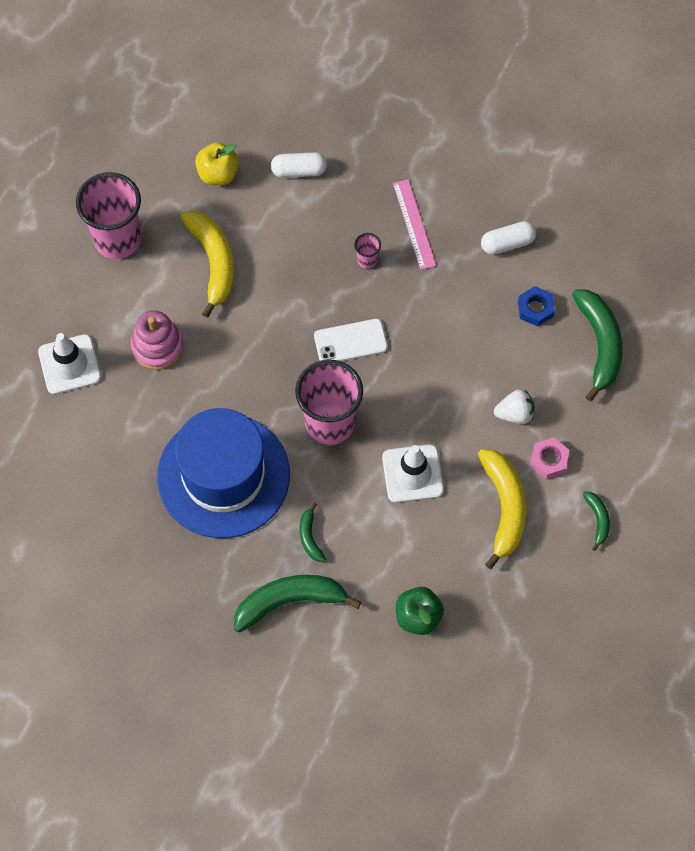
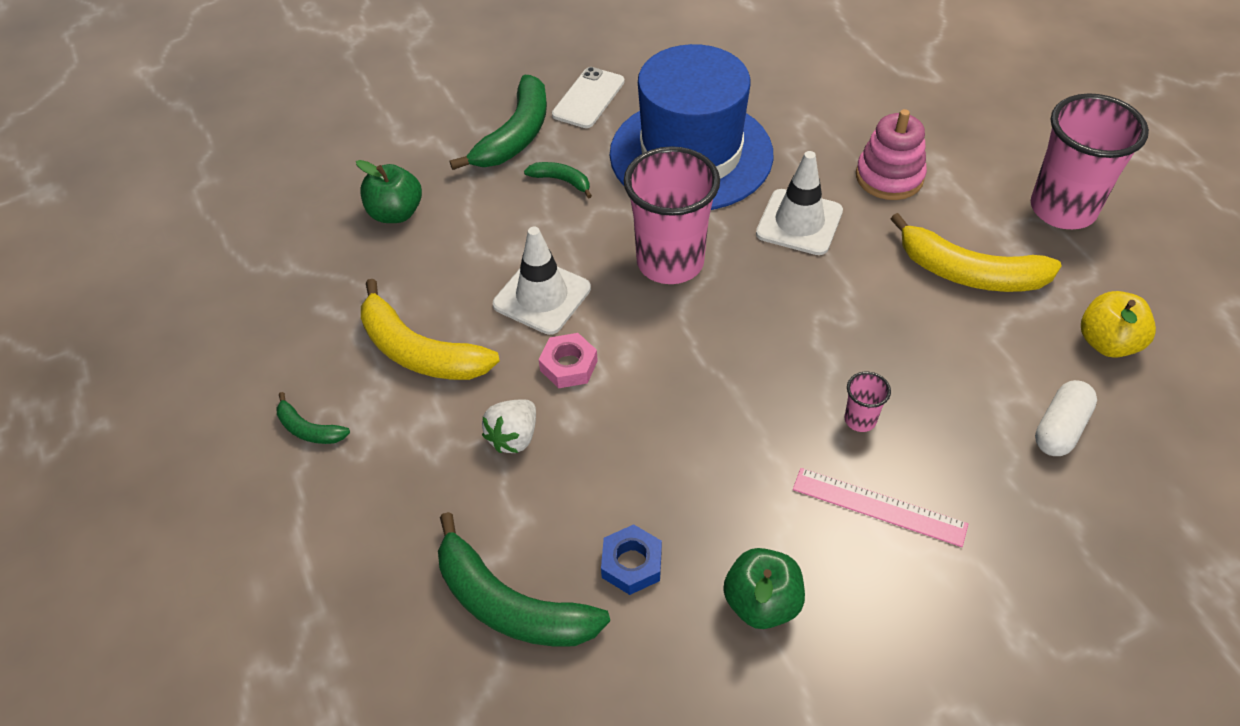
camera: 130 degrees right, 15 degrees down
white traffic cone [38,333,101,394] -> white traffic cone moved to [756,151,843,255]
white phone [314,319,388,361] -> white phone moved to [552,67,624,128]
white capsule [481,221,536,255] -> green apple [723,548,805,629]
pink nut [530,437,569,479] -> pink nut moved to [539,333,598,388]

